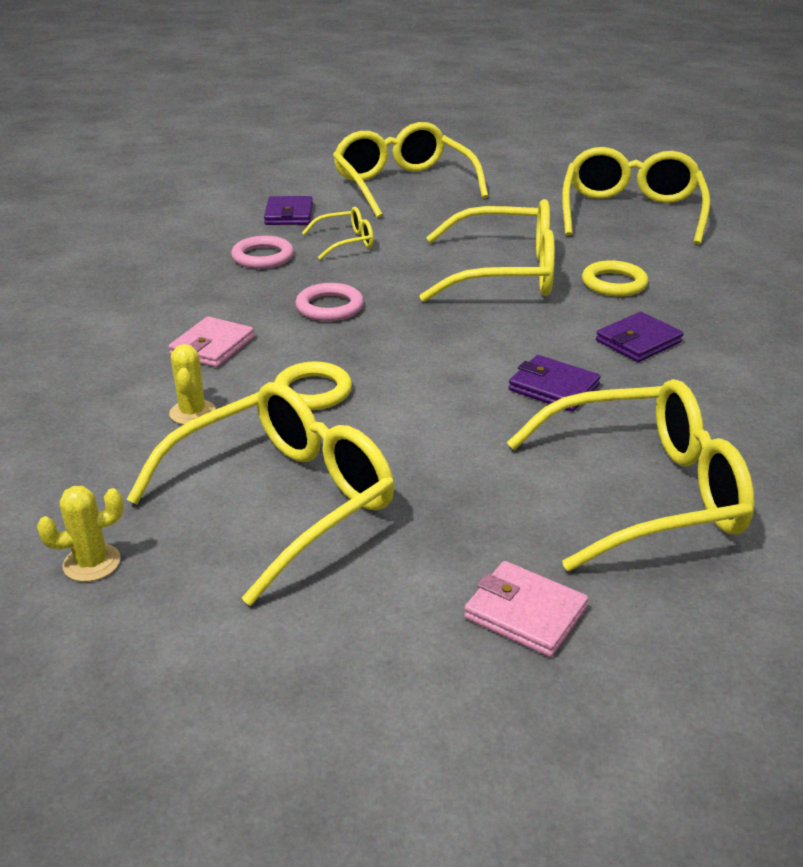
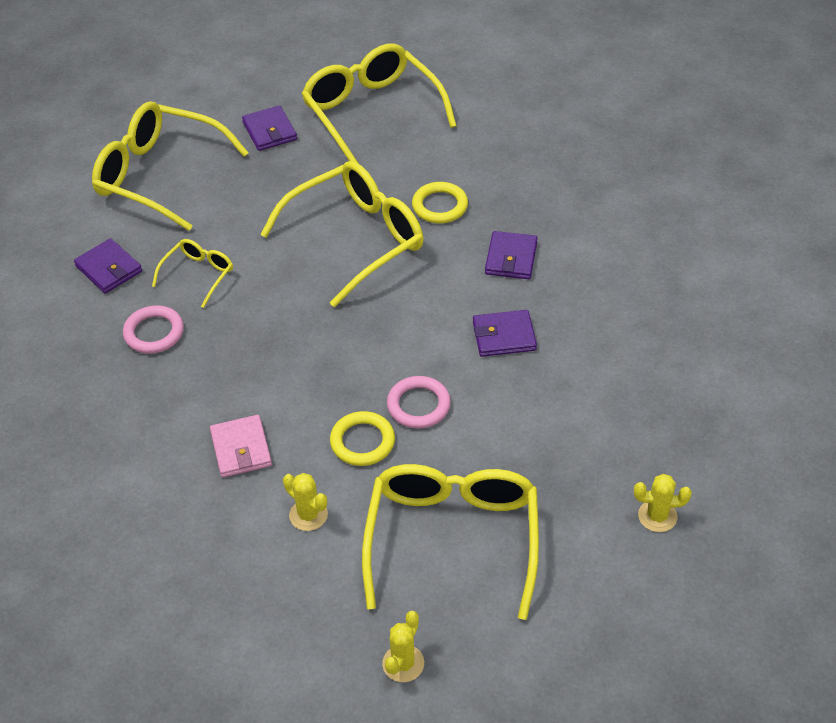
camera: 40 degrees left, 15 degrees up
pink ring [295,283,364,321] -> pink ring moved to [387,376,451,429]
pink wallet [464,561,588,657] -> yellow cactus [634,474,692,532]
yellow glasses [507,379,755,571] -> none
none -> purple wallet [242,105,297,151]

